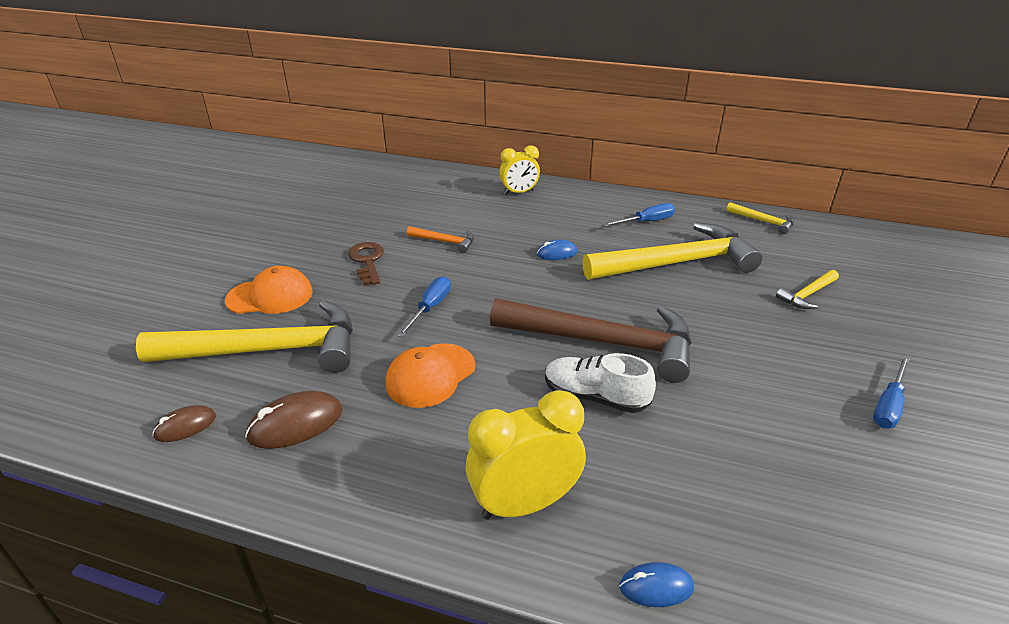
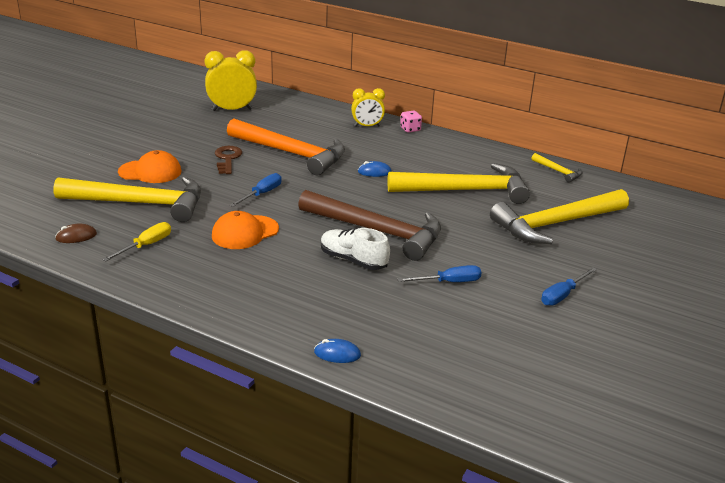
camera: 10 degrees right, 5 degrees down
brown mouse [245,391,342,449] -> yellow screwdriver [102,222,171,262]
orange hammer [407,226,474,253] -> orange hammer [227,119,345,176], size x2.34
yellow clock [466,390,586,519] -> yellow clock moved to [205,50,257,111]
blue screwdriver [602,203,675,227] -> blue screwdriver moved to [397,265,481,282]
yellow hammer [776,270,839,309] -> yellow hammer [490,189,629,244], size x2.34
none -> pink dice [400,111,422,133]

